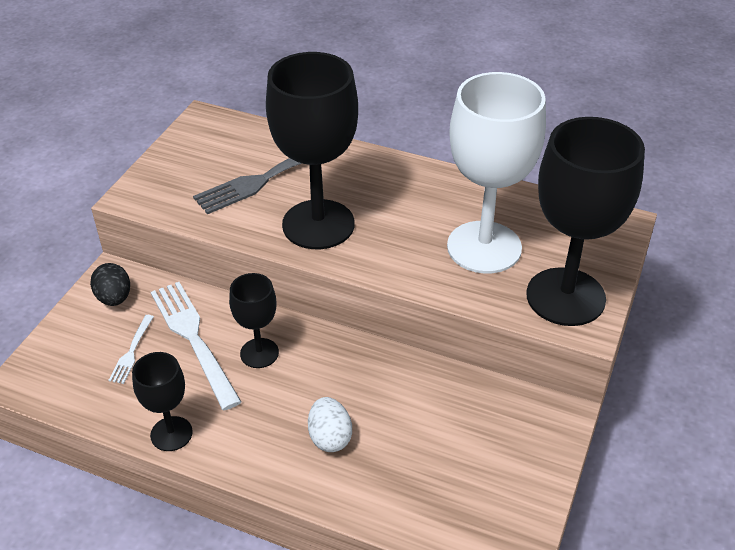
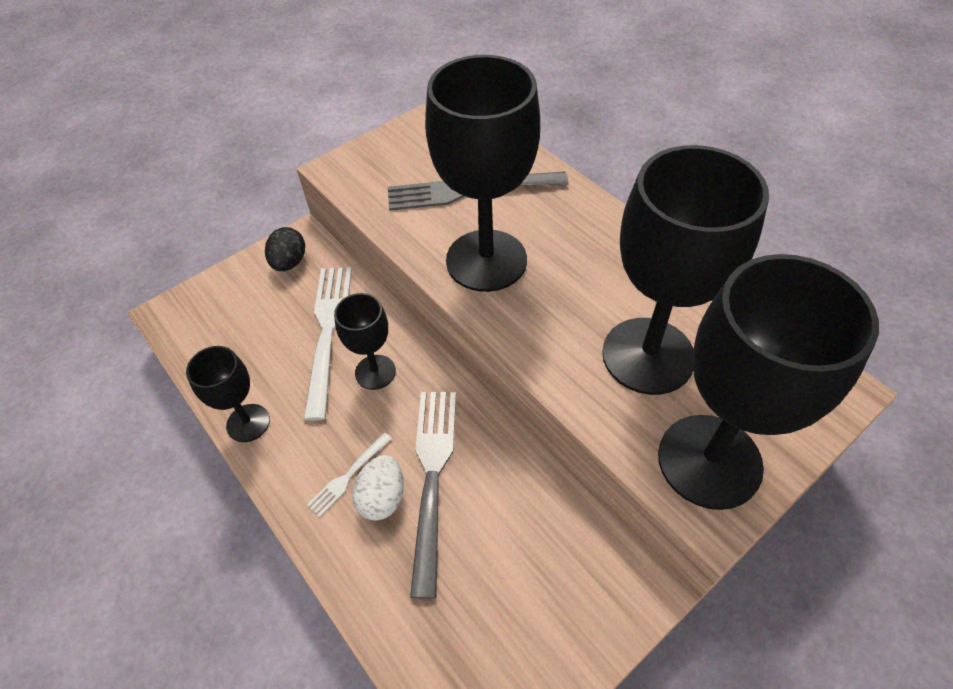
camera: 30 degrees right, 10 degrees up
white fork [108,315,154,384] -> white fork moved to [307,432,392,517]
white goblet [447,72,546,274] -> black goblet [602,145,769,395]
none -> grey fork [410,392,456,599]

